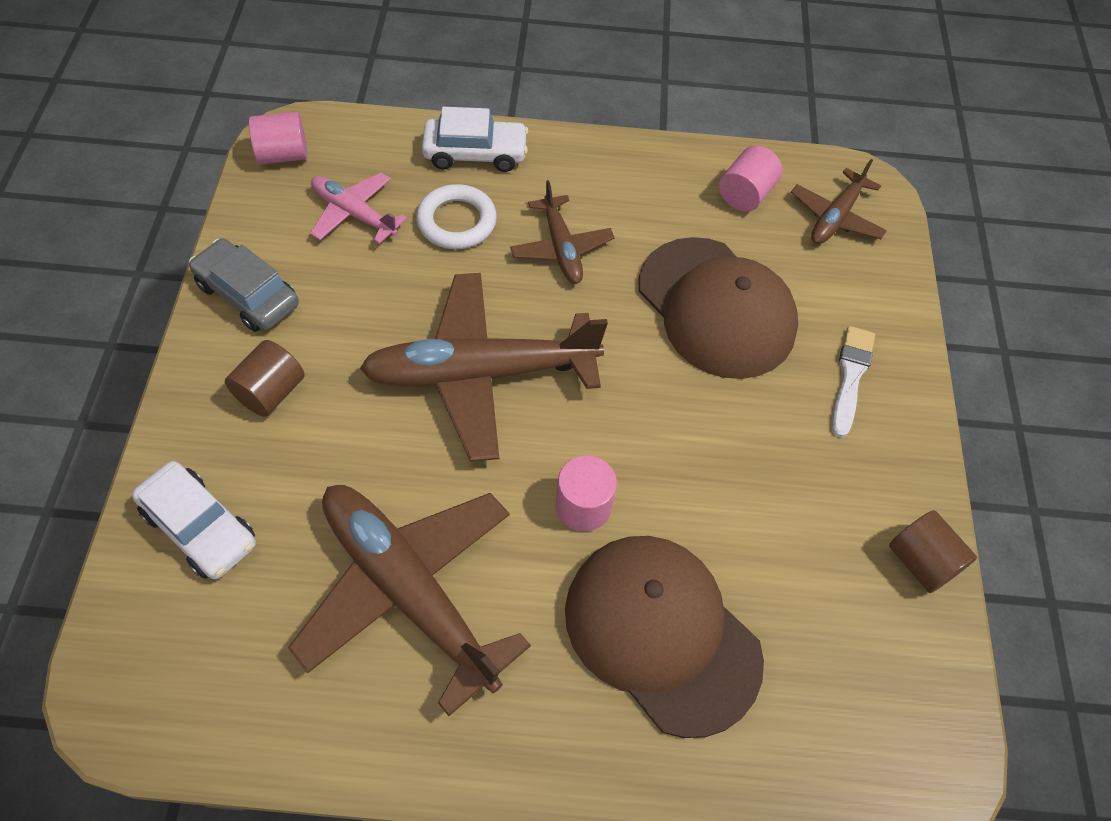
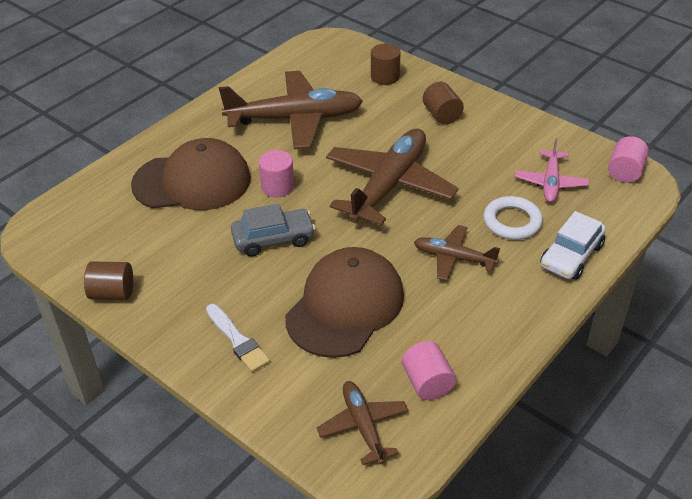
camera: 130 degrees right, 15 degrees down
white car [132,461,256,579] -> brown cylinder [371,43,401,85]
grey car [189,239,299,332] -> grey car moved to [231,203,315,256]
pink plane [310,172,407,244] -> pink plane turned 120 degrees clockwise [515,138,589,202]
brown cap [639,237,798,379] -> brown cap turned 120 degrees clockwise [285,247,404,358]

